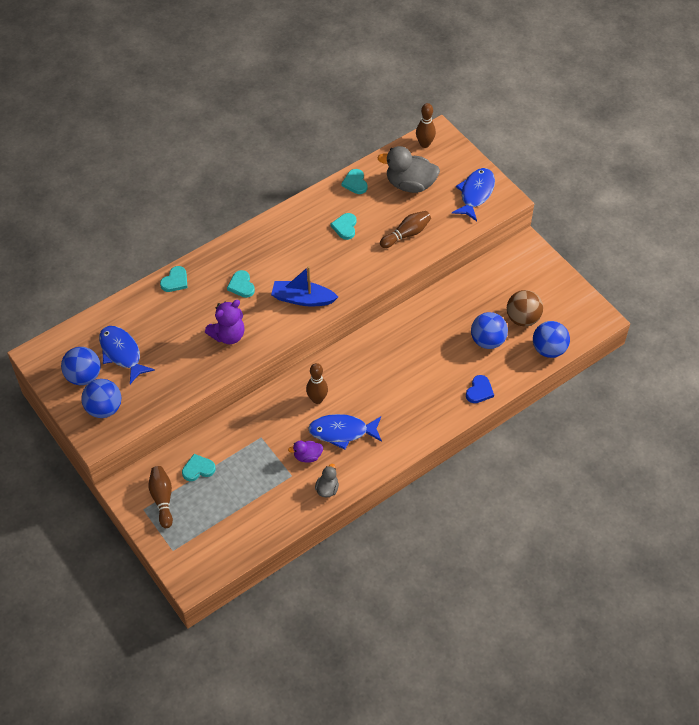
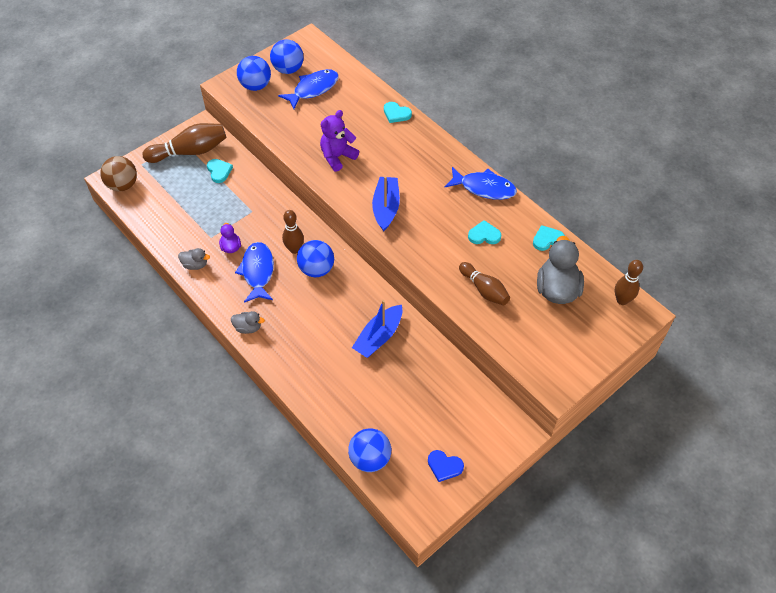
camera: 85 degrees right, 0 degrees up
brown bowling pin [149,466,173,528] -> brown bowling pin [142,123,227,163], size x1.52
purple teddy bear [205,300,245,344] -> purple teddy bear turned 90 degrees clockwise [320,110,359,172]
turquoise heart [227,270,255,298] -> none
blue fish [452,168,495,221] -> blue fish moved to [444,167,517,200]
blue heart [466,375,494,403] -> blue heart moved to [428,450,464,482]
blue ball [471,312,508,349] -> blue ball moved to [297,240,334,277]
brown ball [507,290,543,326] -> brown ball moved to [100,156,137,192]
none -> grey duck [231,311,265,334]
none -> blue boat [352,300,402,358]

